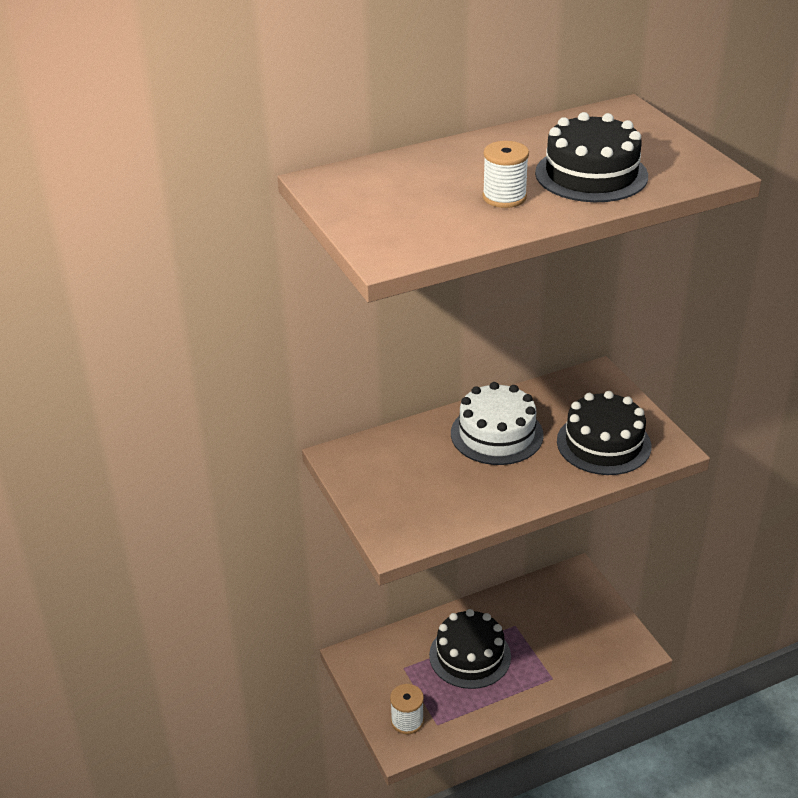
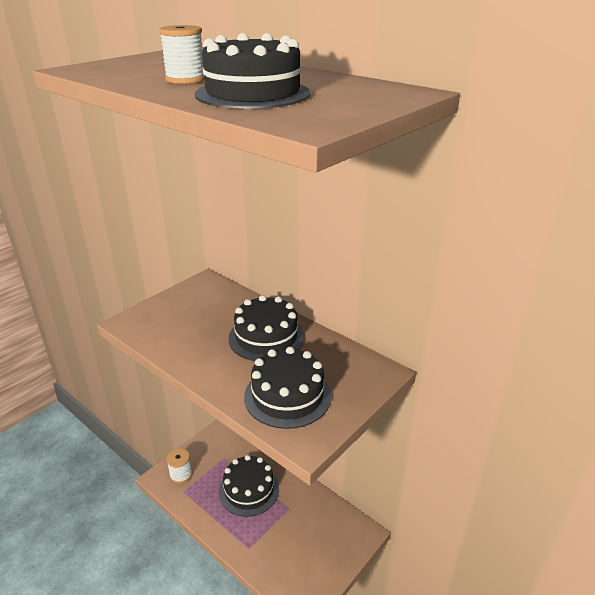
camera: 65 degrees right, 5 degrees down
white cake [451,382,544,465] -> black cake [228,295,304,361]

